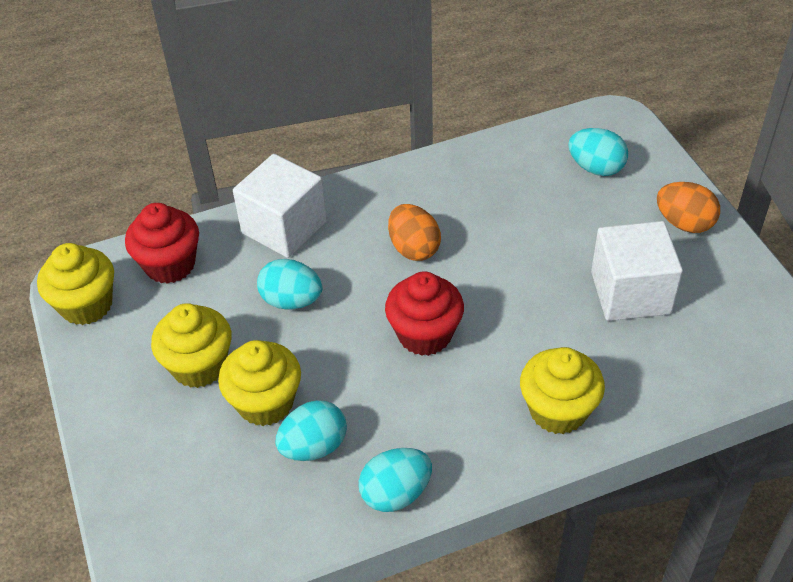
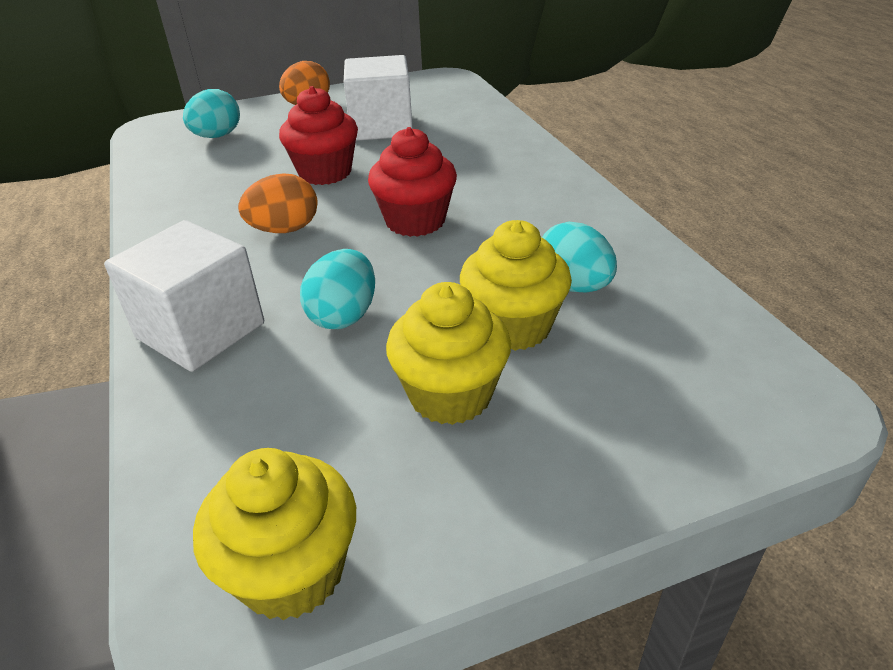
camera: 90 degrees left, 10 degrees down
red cupcake [125,203,199,284] -> red cupcake moved to [279,86,358,185]
turquoise egg [359,448,432,512] -> none
yellow cupcake [520,347,605,434] -> none

